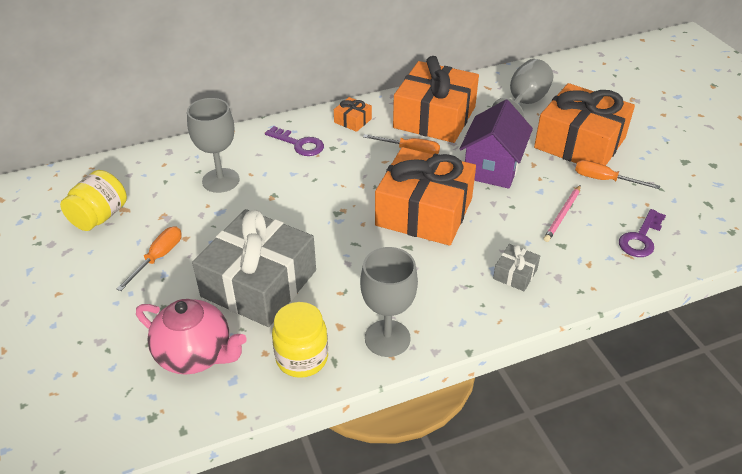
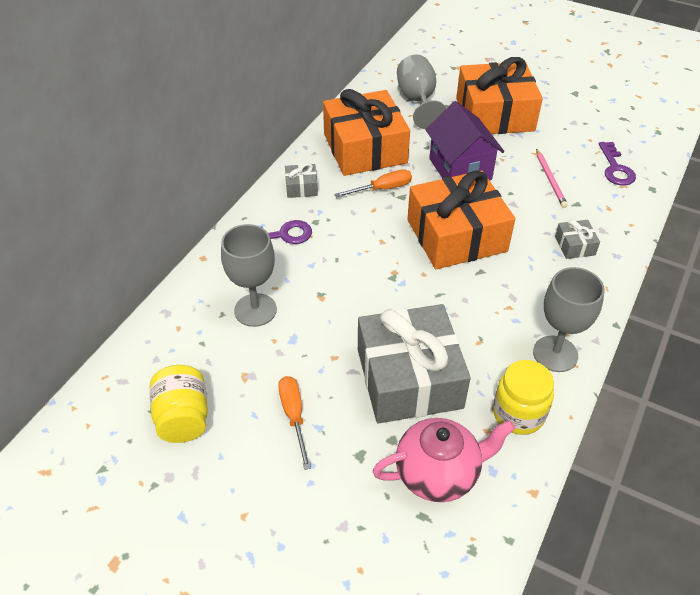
camera: 40 degrees left, 5 degrees up
orange gift [334,97,372,132] -> grey gift [285,163,318,198]
orange screwdriver [575,160,660,189] -> none

